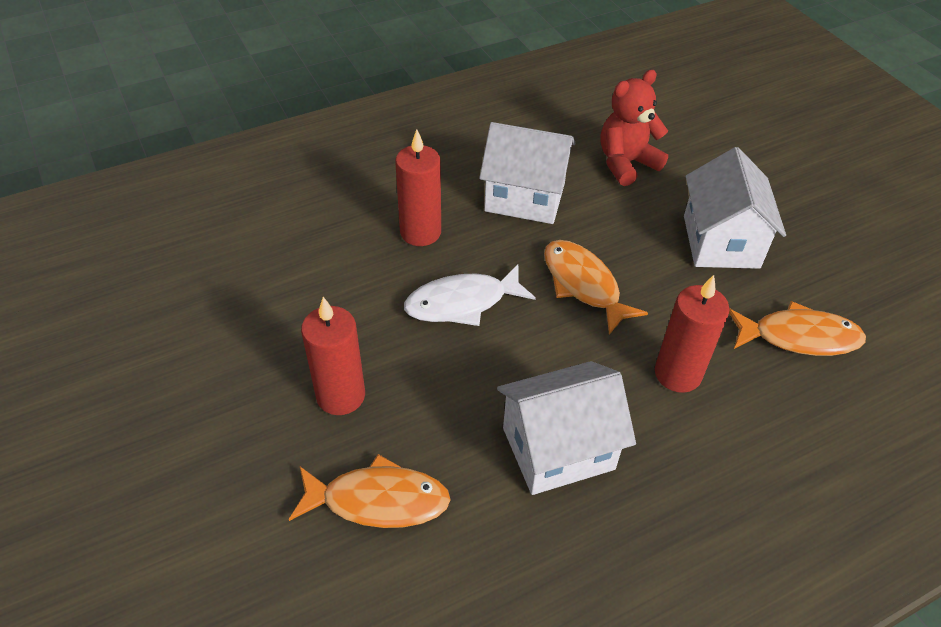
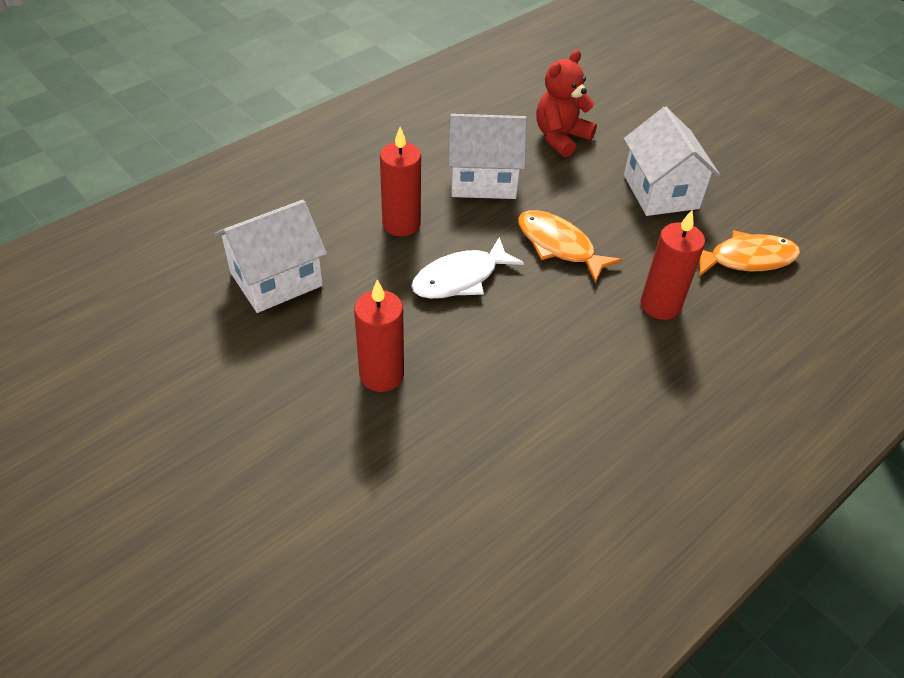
camera: 15 degrees left, 0 degrees up
orange fish [289,454,451,528] -> none
white house [497,361,636,495] -> white house moved to [214,200,327,313]

